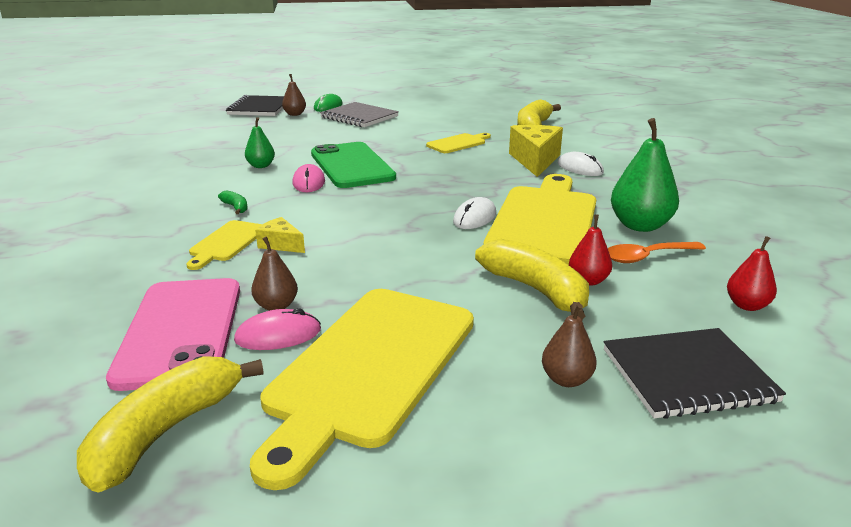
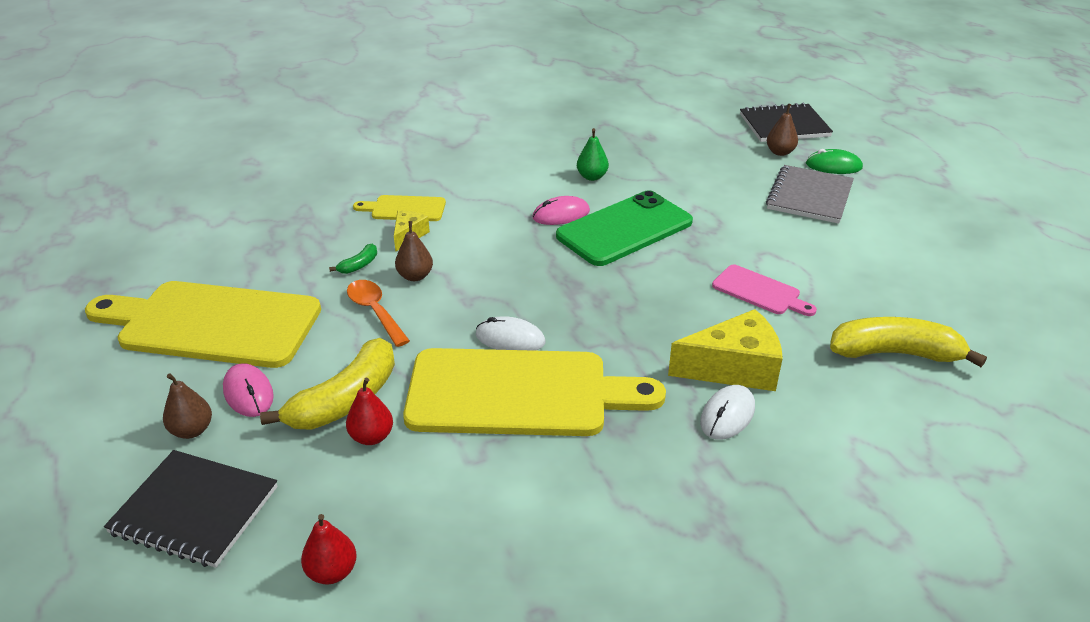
camera: 75 degrees right, 10 degrees up
yellow banana [77,356,264,493] -> none
pink phone [106,278,240,391] -> none
green banana [218,190,248,214] -> green banana moved to [329,244,377,274]
pink mouse [234,308,321,350] -> pink mouse moved to [223,363,274,417]
brown pear [251,236,298,311] -> brown pear moved to [395,221,433,281]
yellow cutting board [426,133,491,153] -> pink cutting board [712,265,817,316]
black notebook [604,328,786,419] -> black notebook turned 45 degrees counterclockwise [104,450,278,568]
orange spoon [608,242,706,263] -> orange spoon moved to [347,280,410,347]
green pear [611,118,679,232] -> none

